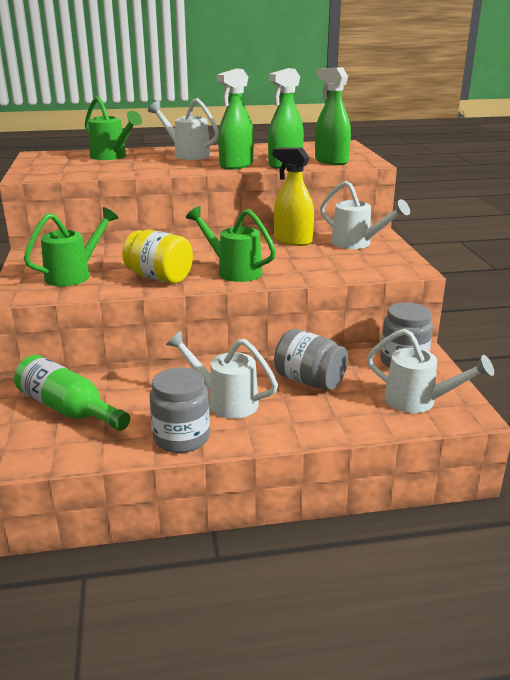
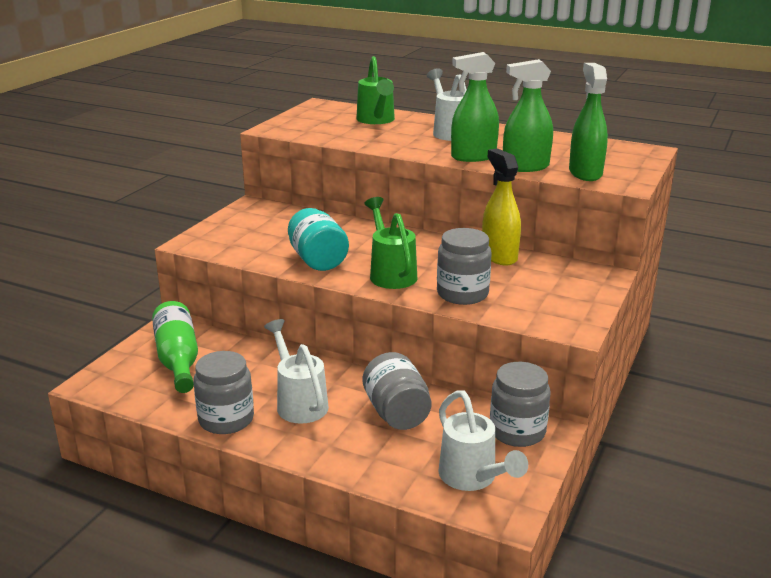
camera: 35 degrees right, 0 degrees up
green watering can [24,207,118,286] -> none
yellow jar [122,230,193,284] -> turquoise jar [288,208,349,271]
white watering can [320,181,410,249] -> none
none -> grey jar [437,228,491,305]

